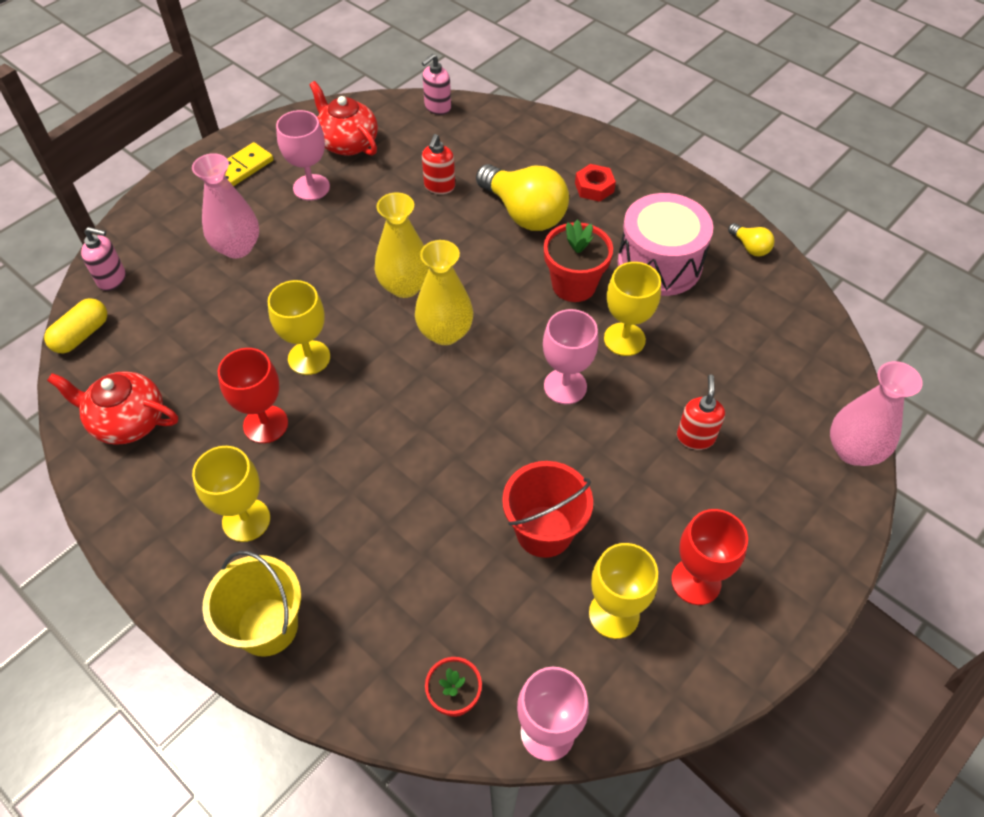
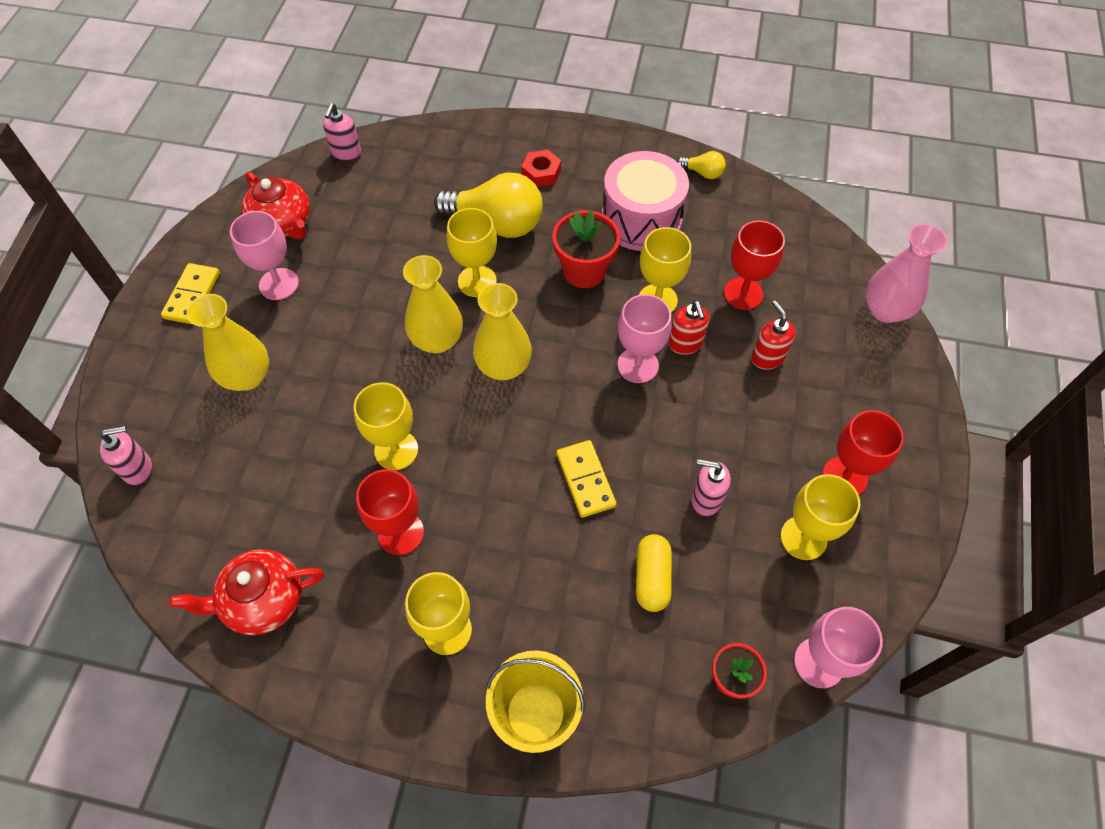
camera: 30 degrees left, 5 degrees up
yellow capsule [44,298,107,353] -> yellow capsule moved to [636,534,672,612]
pink vase [192,153,259,258] -> yellow vase [186,294,269,391]
red teapot [309,81,378,156] -> red teapot turned 150 degrees counterclockwise [242,172,310,239]
red soap dispenser [422,134,455,194] -> red soap dispenser moved to [668,300,710,355]
red bucket [502,461,593,558] -> pink soap dispenser [691,459,731,516]
none -> yellow goblet [447,208,497,297]
none -> yellow domino [557,440,617,518]
none -> red goblet [724,220,785,310]

